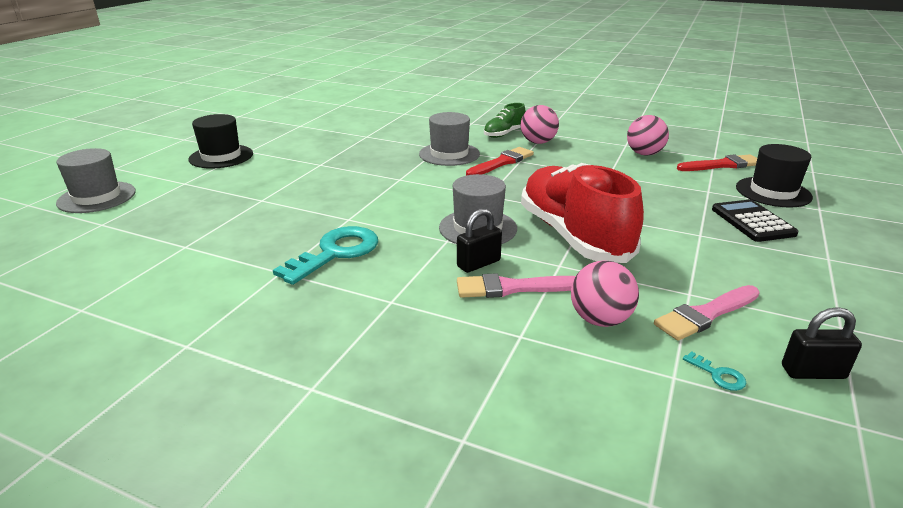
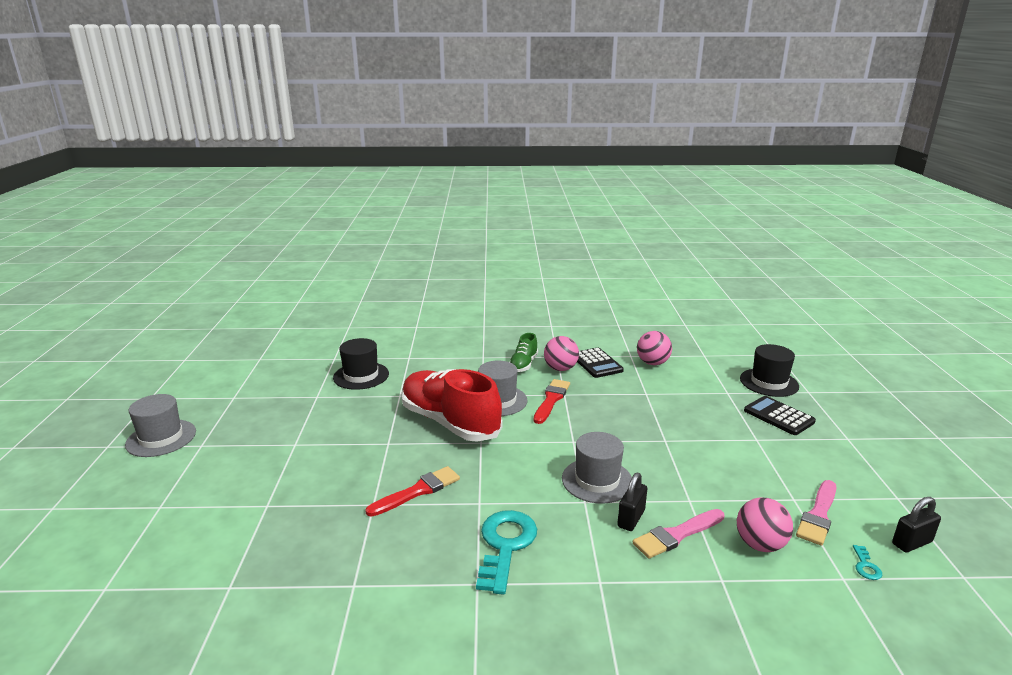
camera: 25 degrees left, 5 degrees down
grey hat [56,148,136,213] -> grey hat moved to [125,394,196,457]
black hat [189,114,253,168] -> black hat moved to [333,338,389,390]
red shoe [521,163,644,263] -> red shoe moved to [401,369,503,442]
red brush [677,154,757,171] -> red brush moved to [365,466,460,517]
turquoise key [683,351,746,391] -> turquoise key turned 75 degrees clockwise [853,545,882,580]
none -> black calculator [577,347,624,378]

